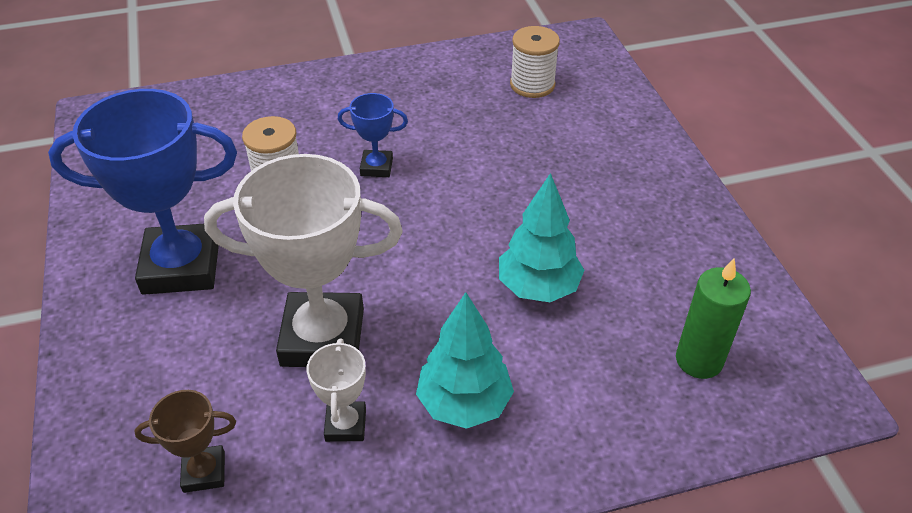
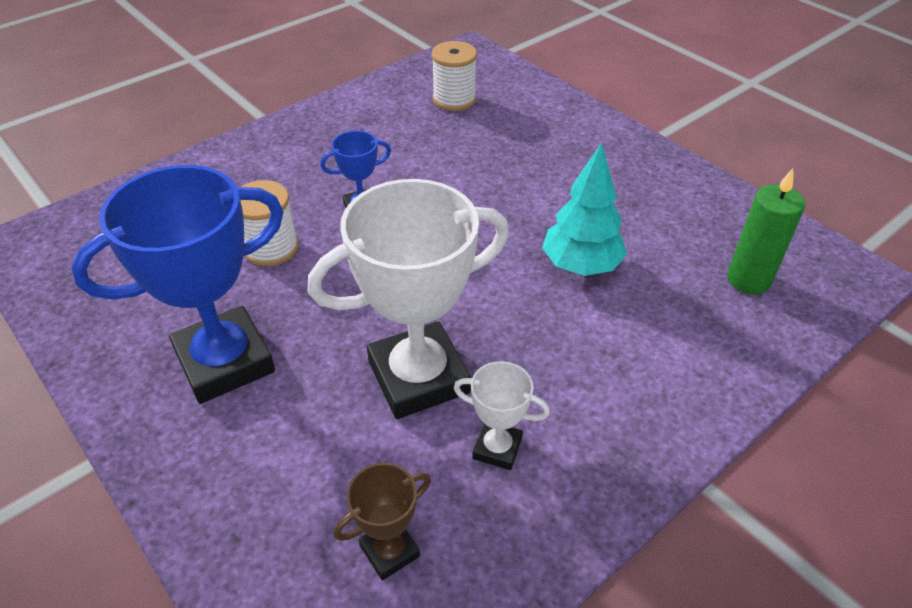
camera: 25 degrees left, 0 degrees up
white trophy [306,338,366,442] -> white trophy turned 45 degrees counterclockwise [454,361,550,470]
turquoise tree [416,292,514,429] -> none

